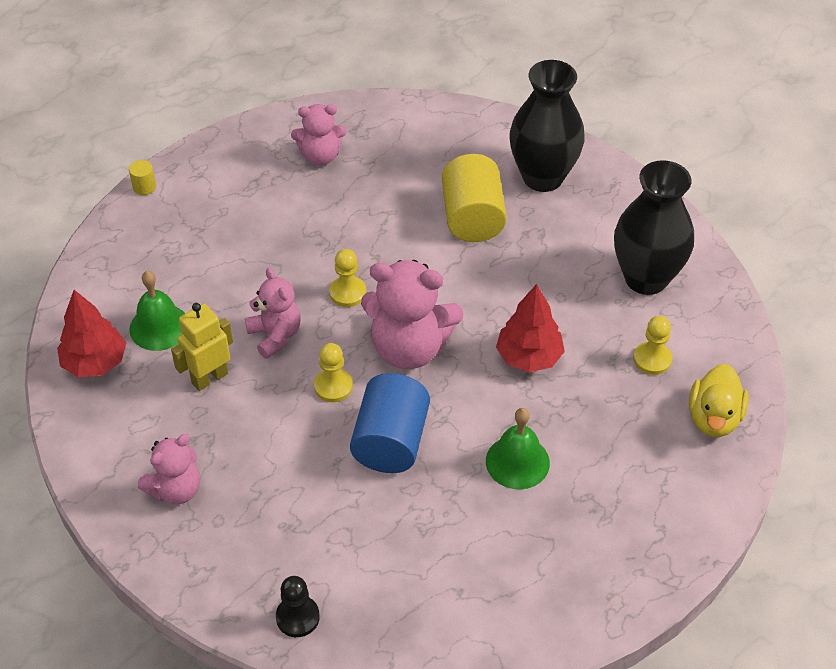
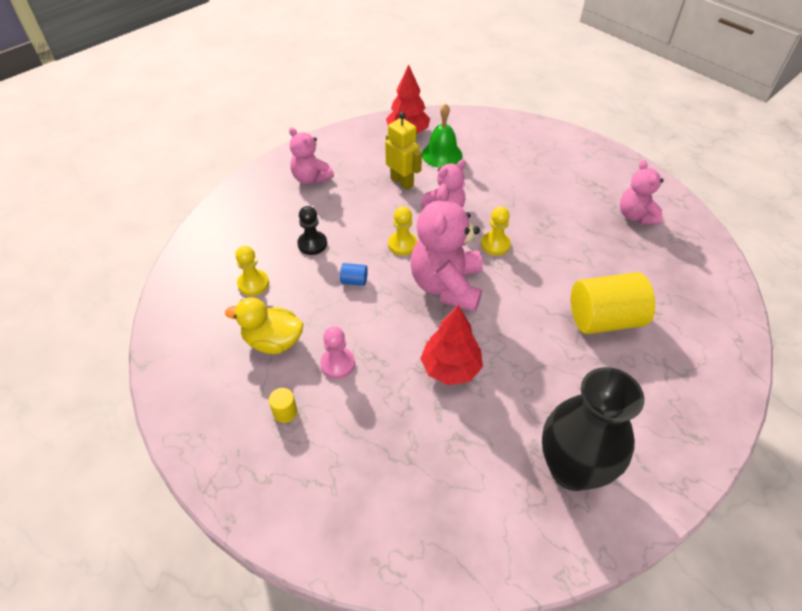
camera: 85 degrees right, 0 degrees up
yellow cylinder [129,160,156,195] -> yellow cylinder moved to [269,388,297,423]
black pawn [276,576,320,637] -> black pawn moved to [297,206,327,255]
blue cylinder [350,373,430,473] -> blue cylinder [340,263,368,286], size x0.41
green bell [486,408,550,490] -> pink pawn [320,327,355,379]
black vase [509,60,585,192] -> none
yellow pawn [633,316,672,375] -> yellow pawn moved to [235,246,269,296]
yellow duck [689,364,749,437] -> yellow duck moved to [225,297,303,354]

